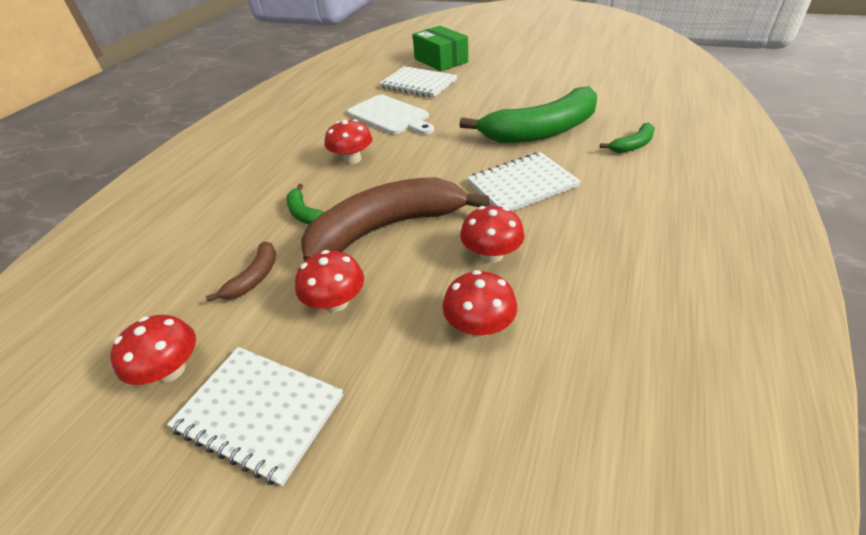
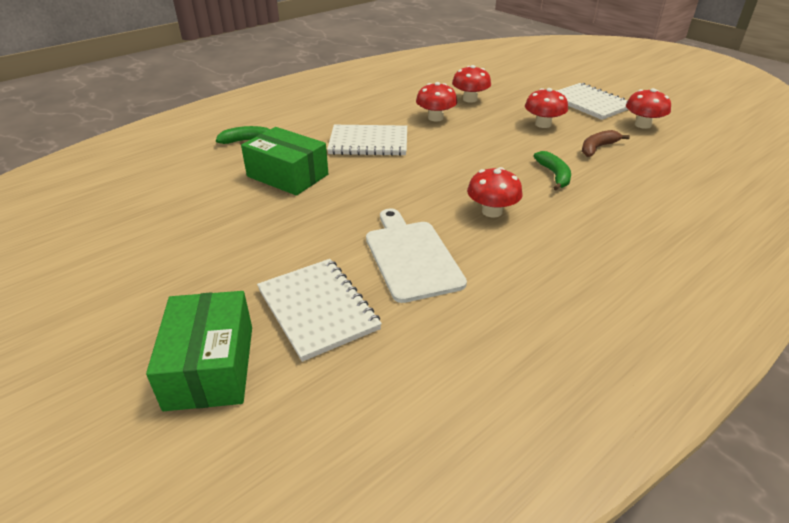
camera: 155 degrees left, 5 degrees down
brown banana [301,177,489,261] -> none
green banana [459,86,597,143] -> green box [241,127,328,196]

